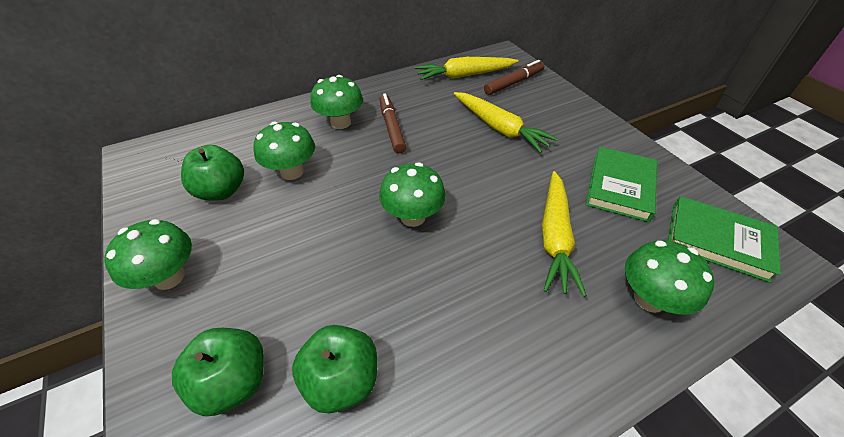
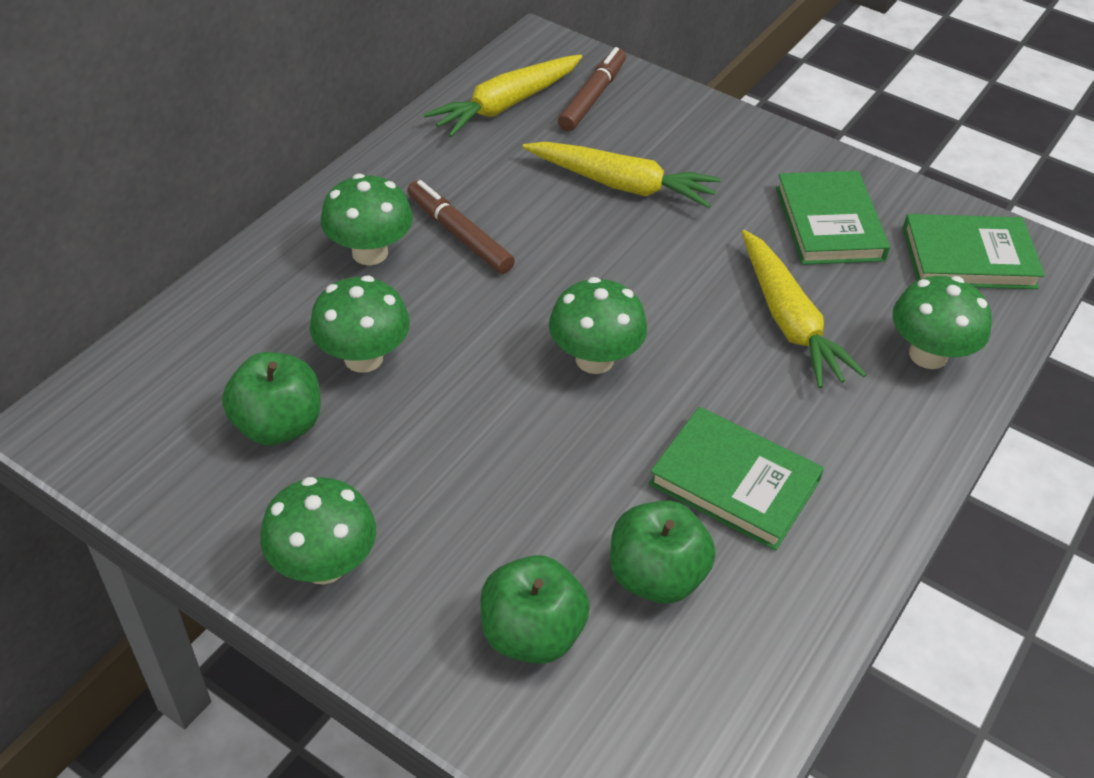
camera: 30 degrees left, 0 degrees up
none -> green book [649,407,824,551]

